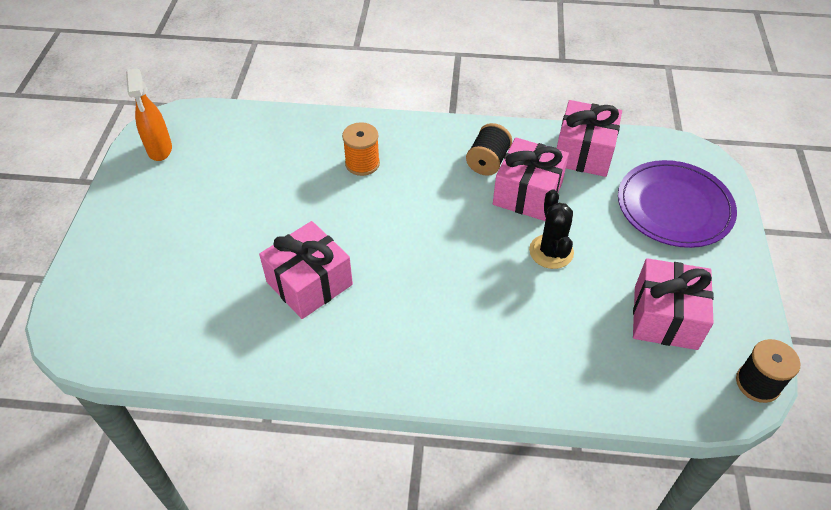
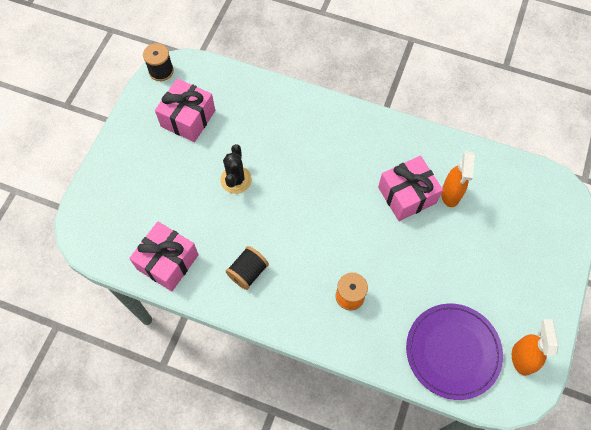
camera: 165 degrees left, 15 degrees up
pink gift [493,138,569,221] -> none
purple plate [618,160,737,248] -> purple plate moved to [406,304,503,400]
none -> orange spray bottle [441,151,475,207]

